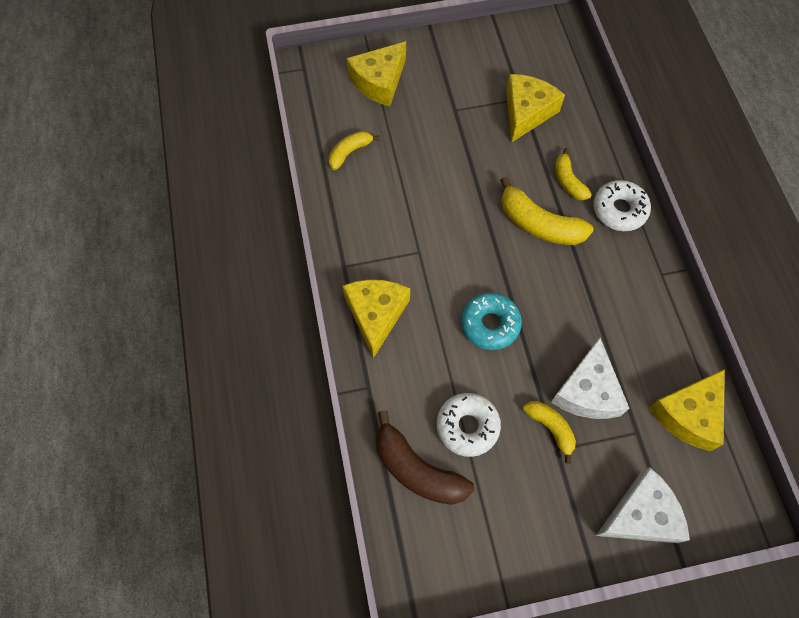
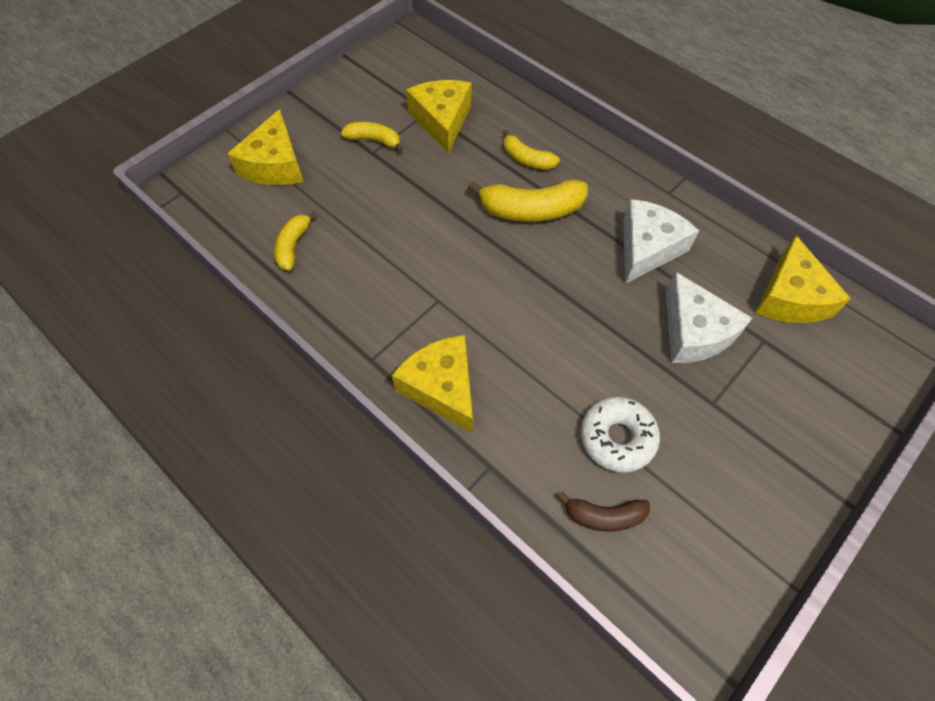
camera: 35 degrees left, 5 degrees down
brown banana [376,410,474,505] -> brown banana [558,492,650,532], size x0.60
turquoise donut [461,293,522,350] -> none
yellow banana [523,401,576,464] -> yellow banana moved to [341,122,403,152]
white donut [593,180,651,231] -> none
white cheese [596,467,690,543] -> white cheese moved to [623,199,699,284]

